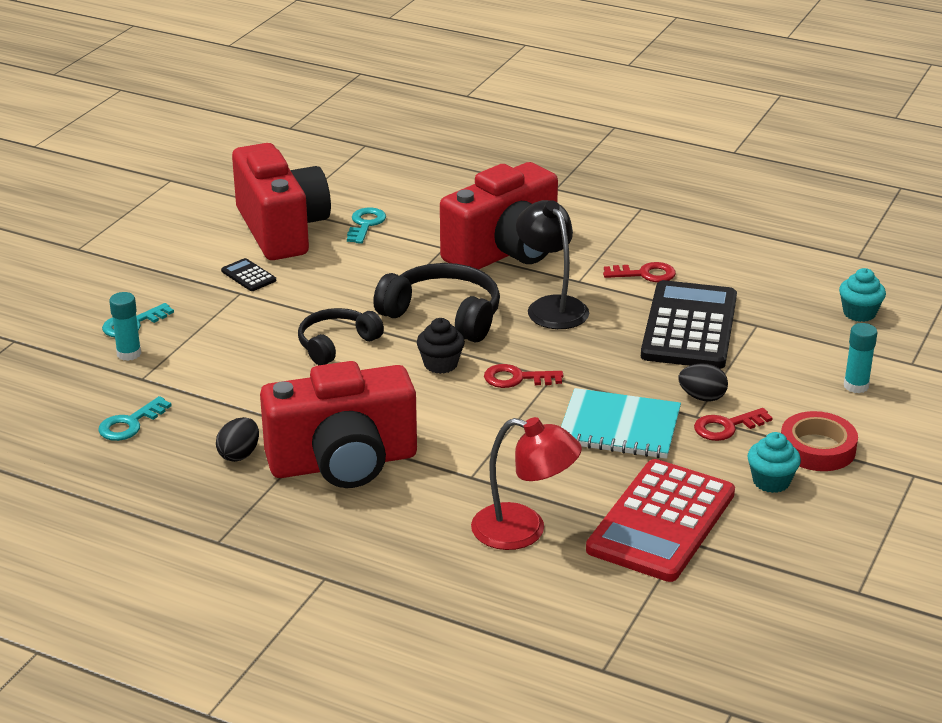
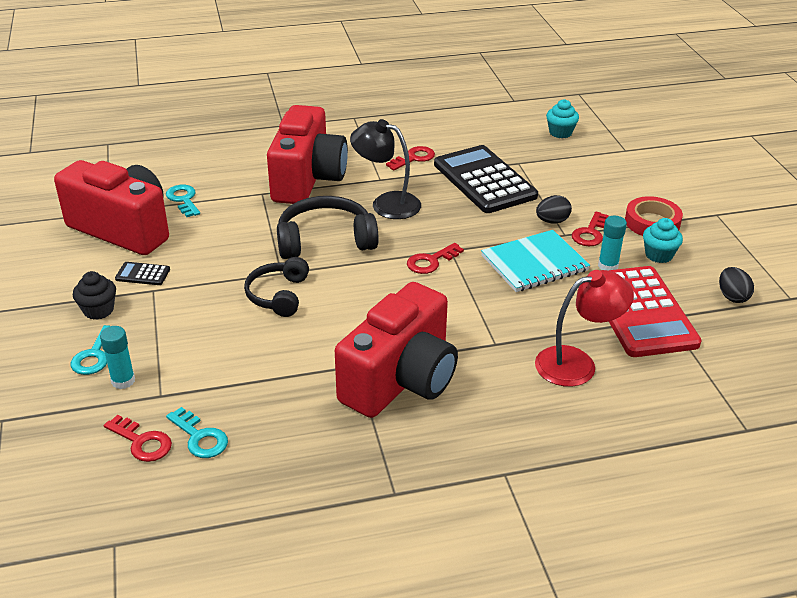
camera: 40 degrees left, 5 degrees up
turquoise key [98,396,172,441] -> turquoise key turned 45 degrees counterclockwise [166,407,228,458]
black egg [216,417,259,462] -> black egg moved to [719,267,754,303]
black cupcake [417,318,465,374] -> black cupcake moved to [73,271,116,320]
turquoise glue stick [844,323,878,393] -> turquoise glue stick moved to [598,216,627,270]
none -> red key [104,415,172,462]

